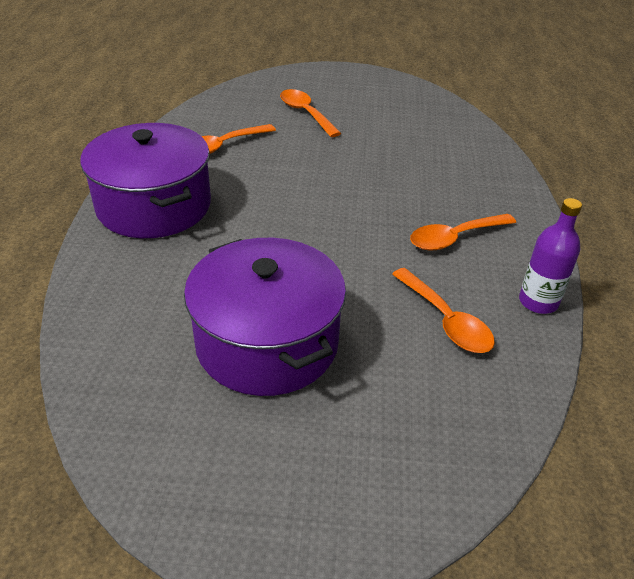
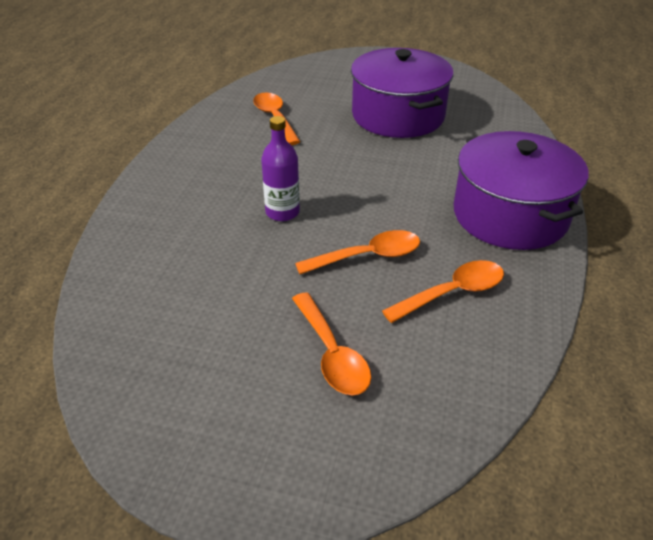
camera: 170 degrees left, 0 degrees up
orange spoon [410,214,516,251] -> orange spoon moved to [295,230,420,274]
purple bottle [519,198,582,314] -> purple bottle moved to [261,116,300,221]

